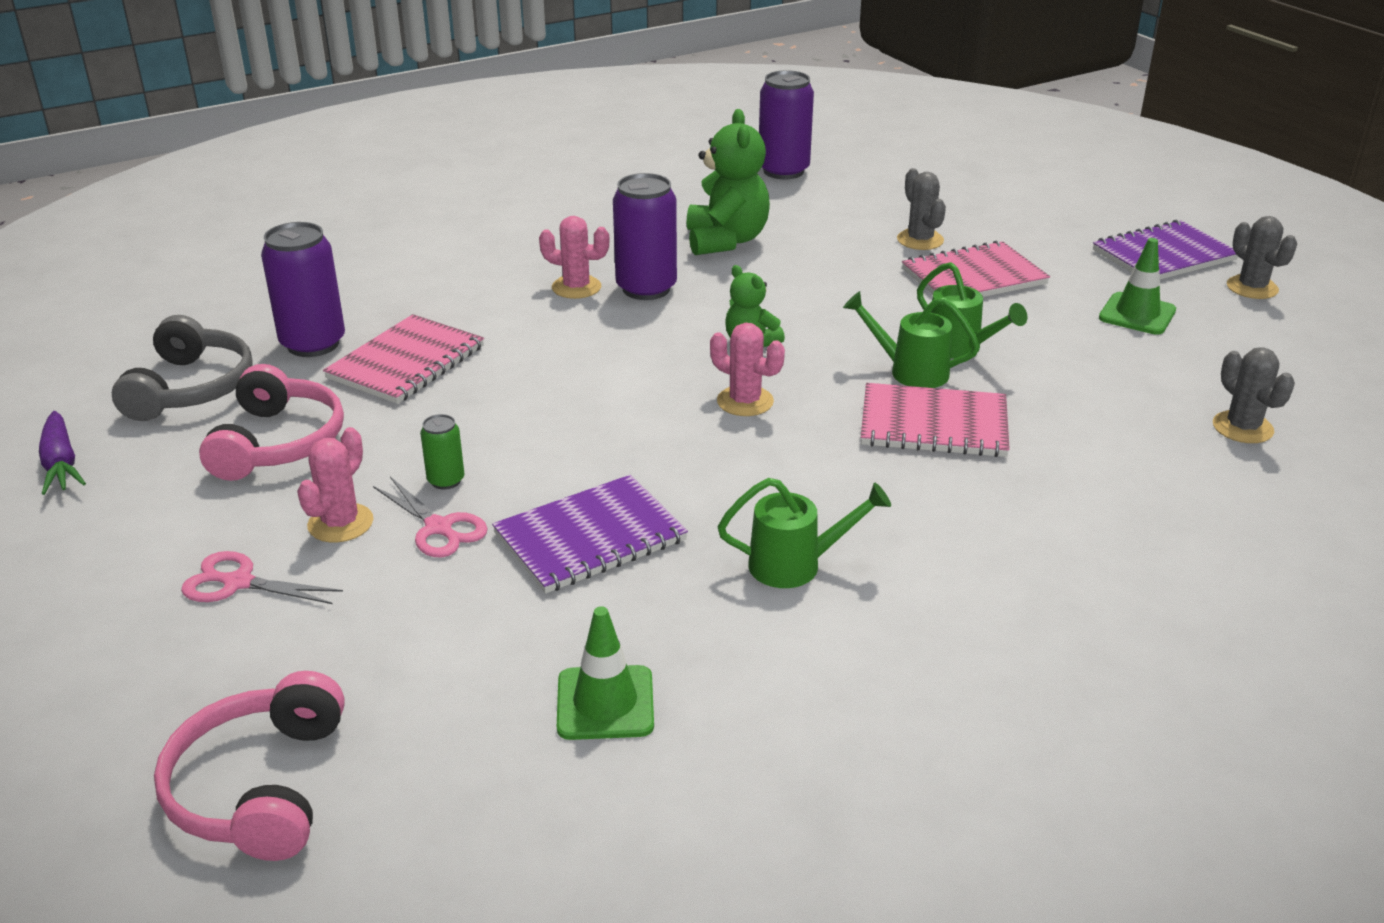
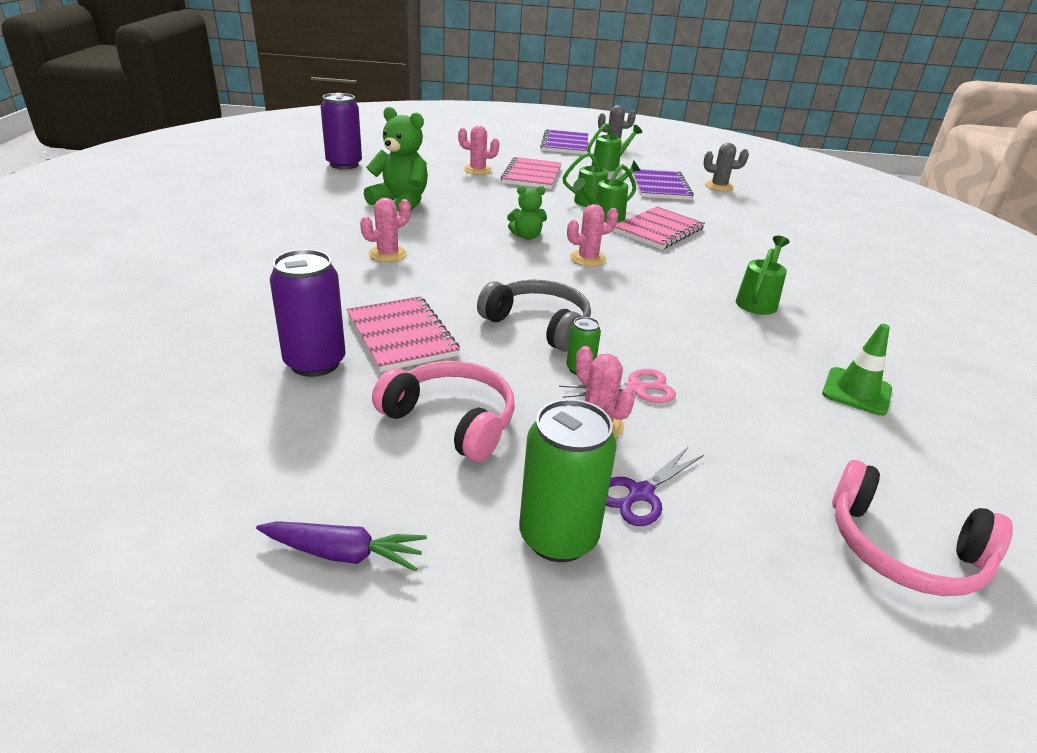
camera: 60 degrees left, 0 degrees up
grey headphones [112,315,253,421] -> grey headphones moved to [477,280,591,352]
pink scissors [181,551,343,604] -> purple scissors [606,447,704,526]
purple notebook [492,475,688,593] -> purple notebook moved to [632,169,694,200]
purple can [613,173,677,300] -> none
grey cactus [897,168,946,250] -> pink cactus [458,125,499,175]
green traffic cone [1099,238,1176,335] -> green watering can [587,123,642,172]
none -> green can [519,399,617,562]

